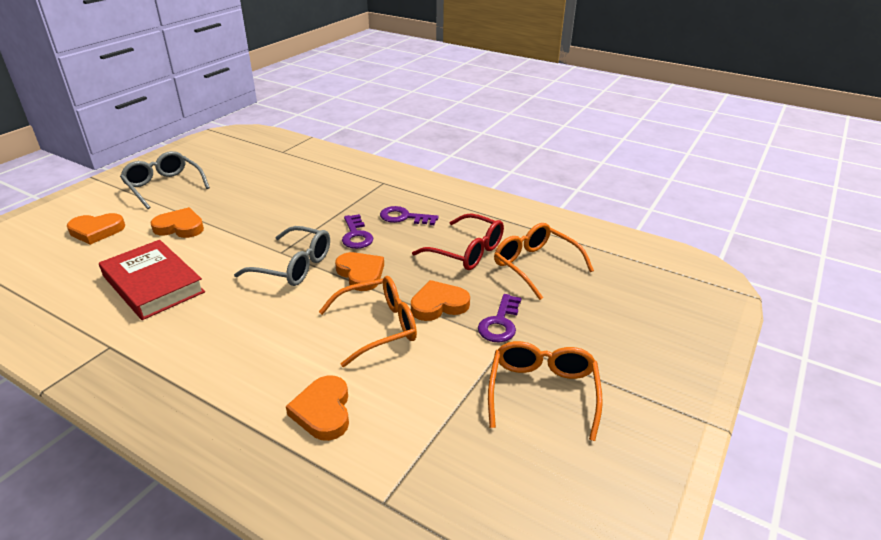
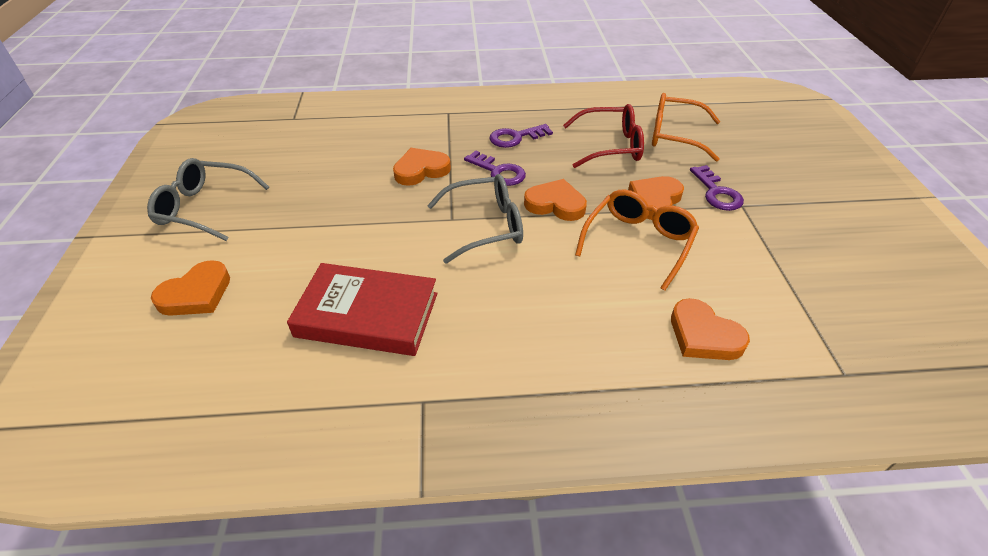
camera: 35 degrees left, 10 degrees up
orange heart [151,207,204,238] -> orange heart moved to [393,148,451,186]
orange glasses [488,341,603,441] -> none

